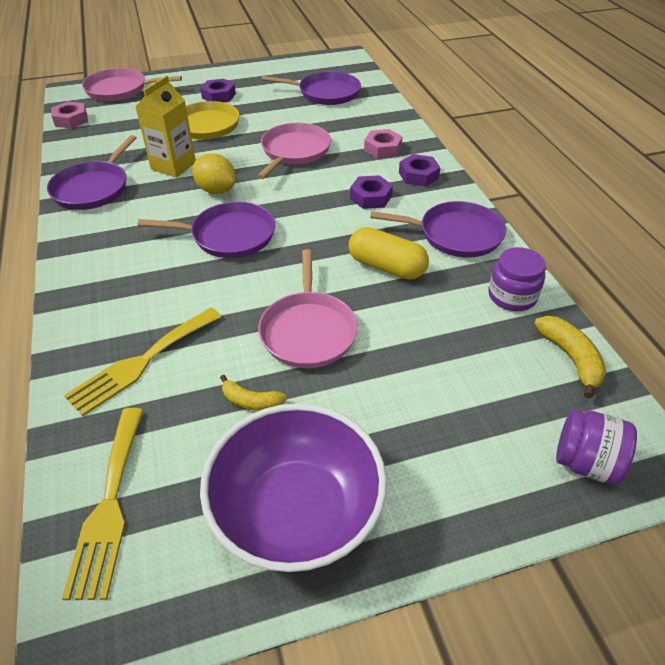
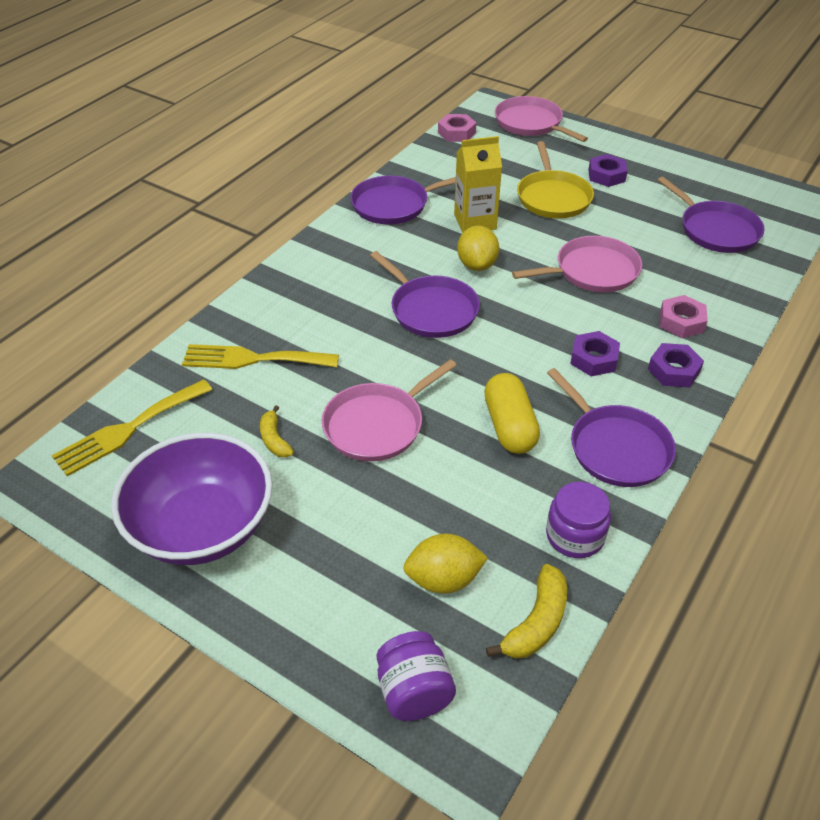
camera: 50 degrees right, 0 degrees up
none -> yellow lemon [403,534,488,594]

